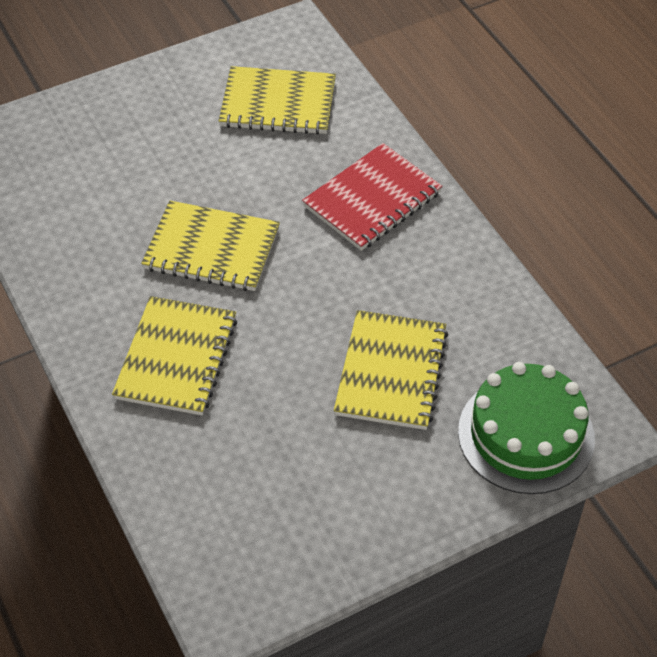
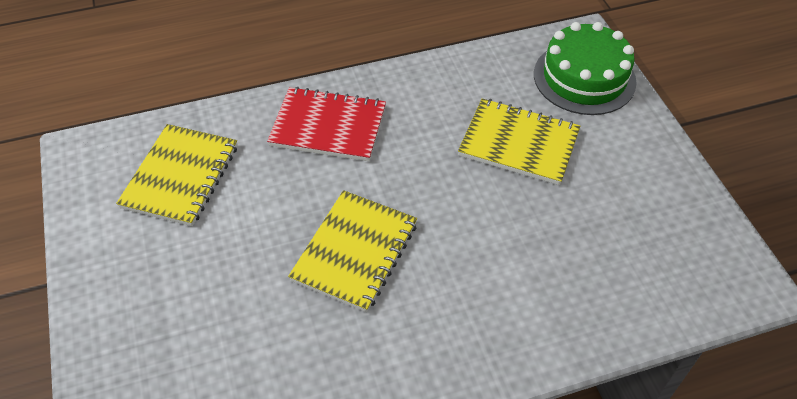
camera: 80 degrees left, 0 degrees up
yellow notebook [112,296,237,416] -> none
red notebook [302,143,442,251] -> red notebook turned 45 degrees counterclockwise [267,87,386,161]

